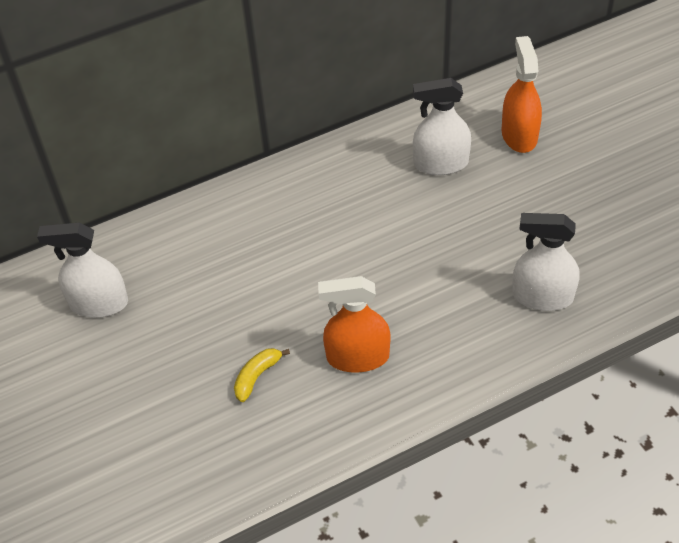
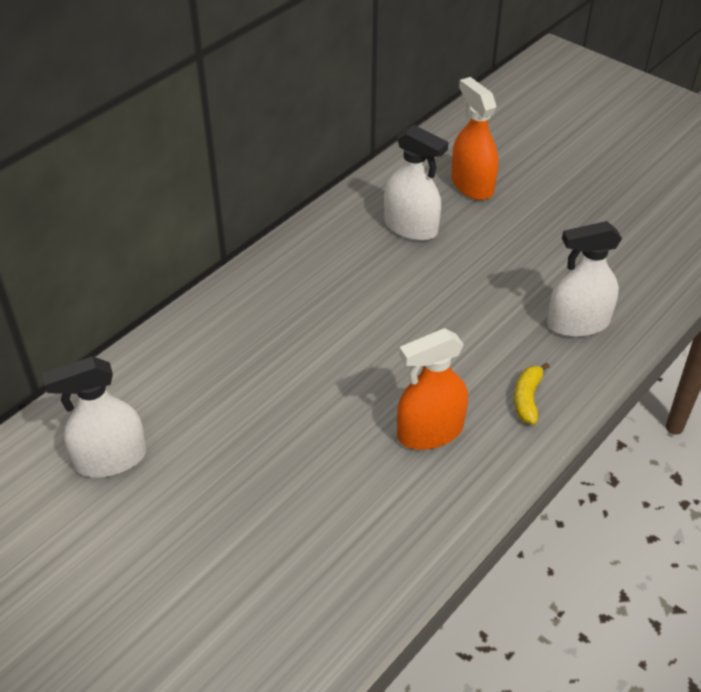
camera: 25 degrees left, 5 degrees down
yellow banana [234,348,290,402] -> yellow banana moved to [514,362,550,424]
white spray bottle [413,78,471,175] -> white spray bottle turned 120 degrees counterclockwise [384,125,449,241]

